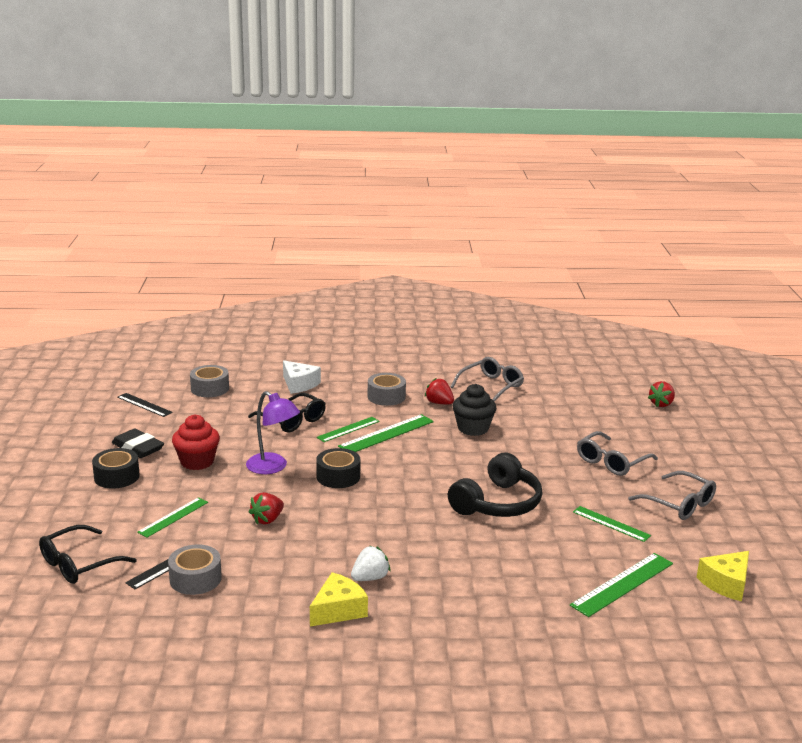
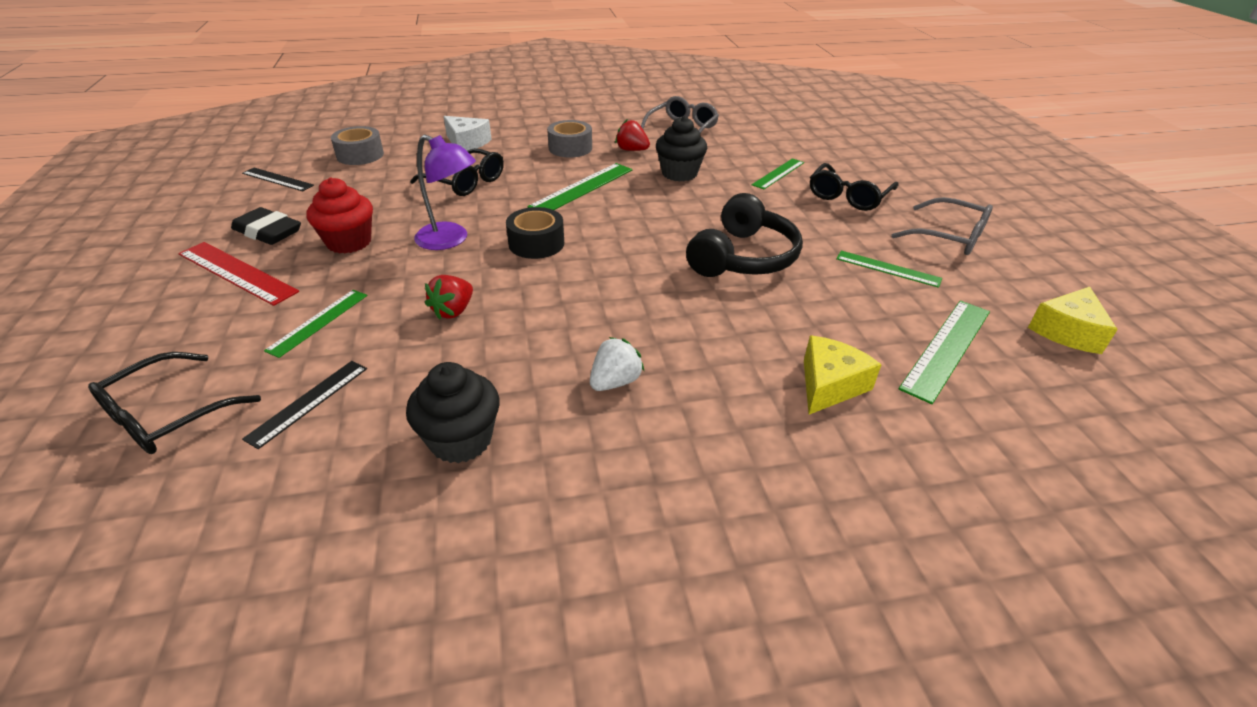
camera: 10 degrees left, 15 degrees up
black tape [92,448,140,489] -> red ruler [178,242,299,306]
grey tape [168,544,222,595] -> none
yellow cheese [310,572,368,626] -> yellow cheese moved to [804,335,882,414]
green ruler [317,417,380,442] -> green ruler moved to [752,158,804,189]
grey glasses [577,431,658,476] -> black glasses [810,163,899,211]
red strawberry [648,381,675,407] -> none
none -> black cupcake [406,362,500,463]

